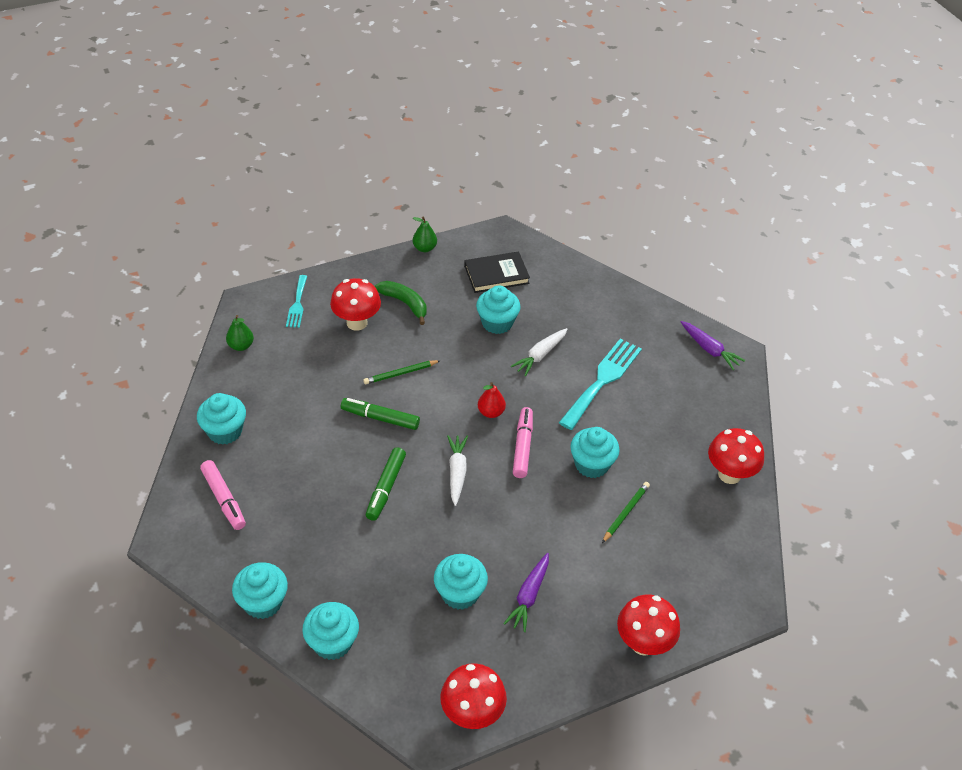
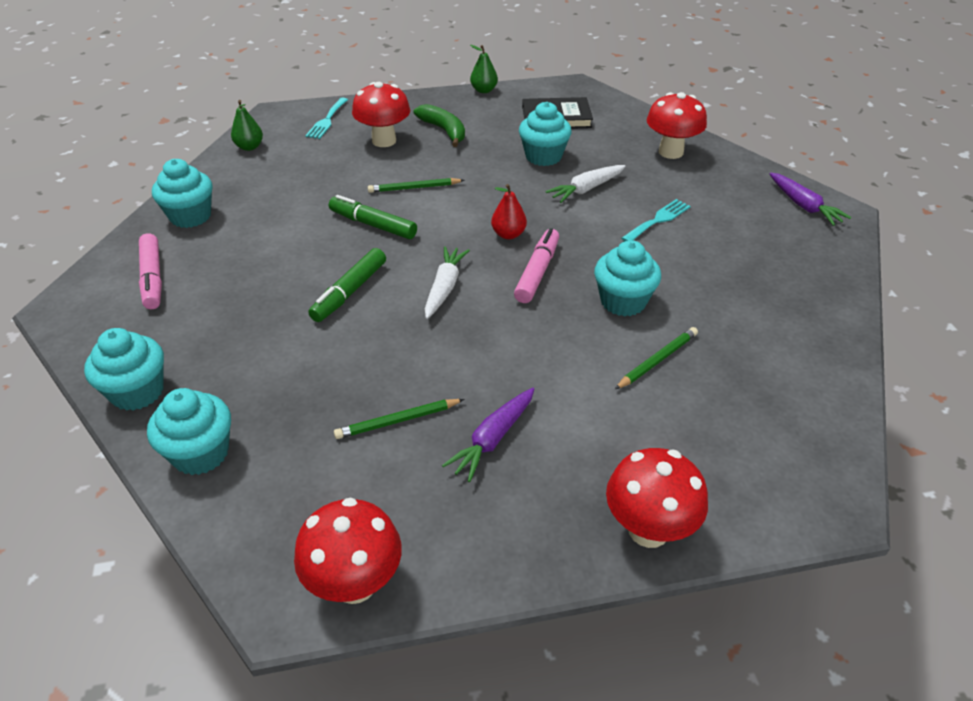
camera: 15 degrees right, 5 degrees down
turquoise cupcake [434,554,488,610] -> green pencil [334,399,464,439]
turquoise fork [559,338,642,430] -> turquoise fork [621,199,691,241], size x0.56
red mushroom [708,428,764,484] -> red mushroom moved to [647,92,707,159]

